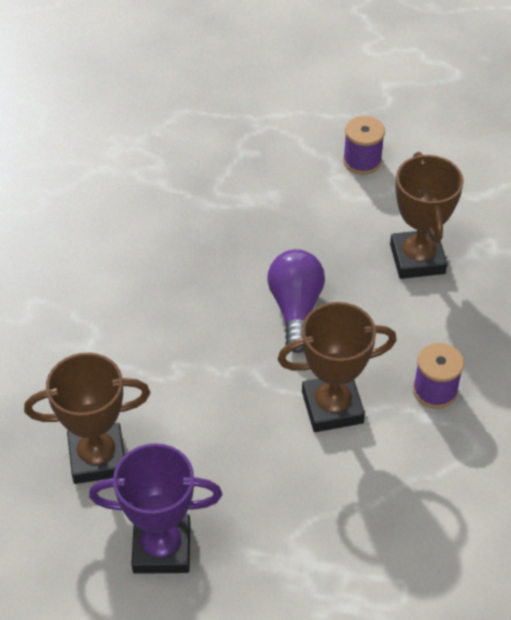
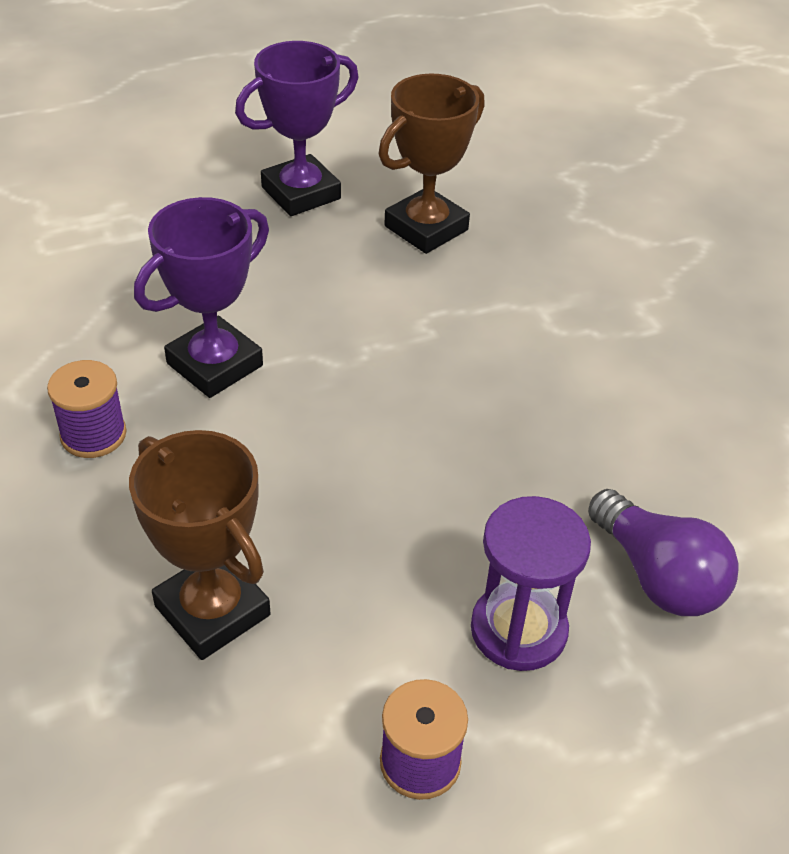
camera: 145 degrees right, 5 degrees down
purple light bulb [267,249,325,353] -> purple light bulb moved to [588,489,739,616]
brown trophy [278,302,396,432] -> purple trophy [134,197,269,398]
none -> purple hourglass [471,496,591,671]

